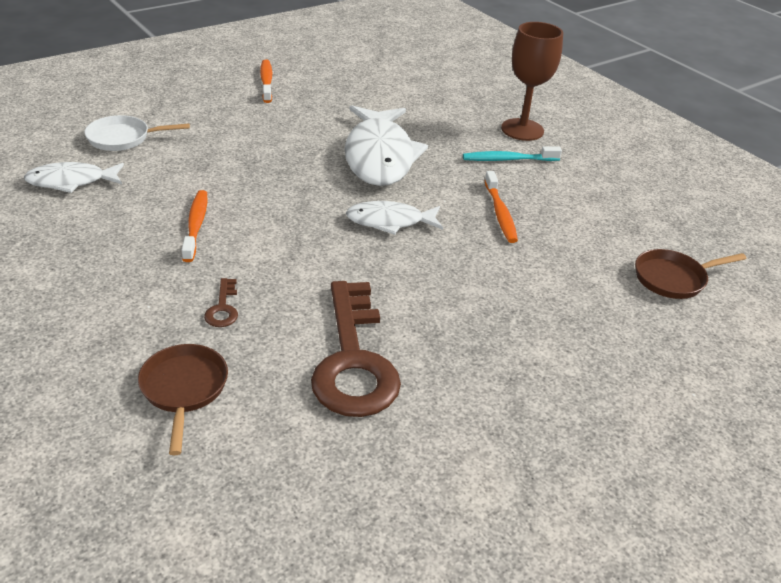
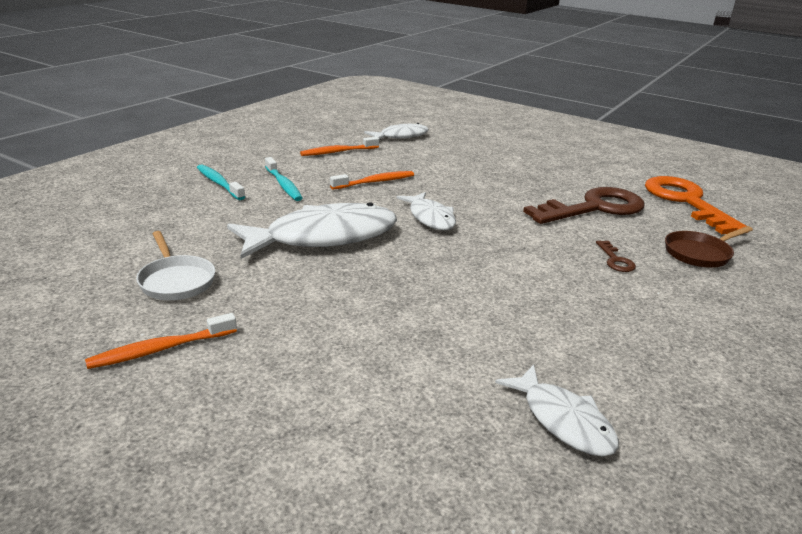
camera: 110 degrees left, 10 degrees down
white pan [84,115,190,151] -> white pan moved to [136,231,215,300]
orange toothbrush [182,190,207,262] -> orange toothbrush moved to [300,137,379,156]
brown key [204,278,238,327] -> brown key turned 105 degrees clockwise [596,241,636,272]
brown goblet [501,22,563,141] -> turquoise toothbrush [197,164,245,200]
brown pan [635,249,747,299] -> white fish [364,123,429,139]
none -> orange key [645,176,748,234]

